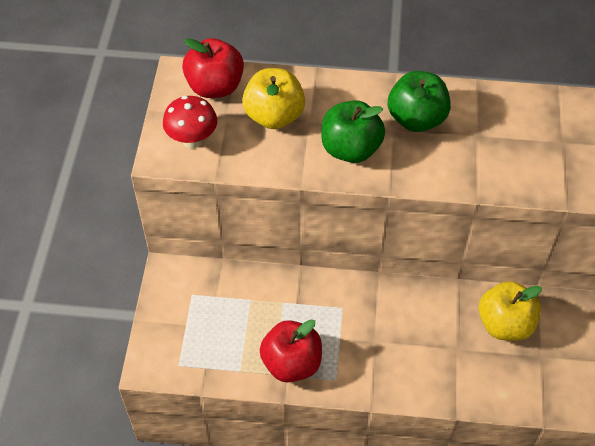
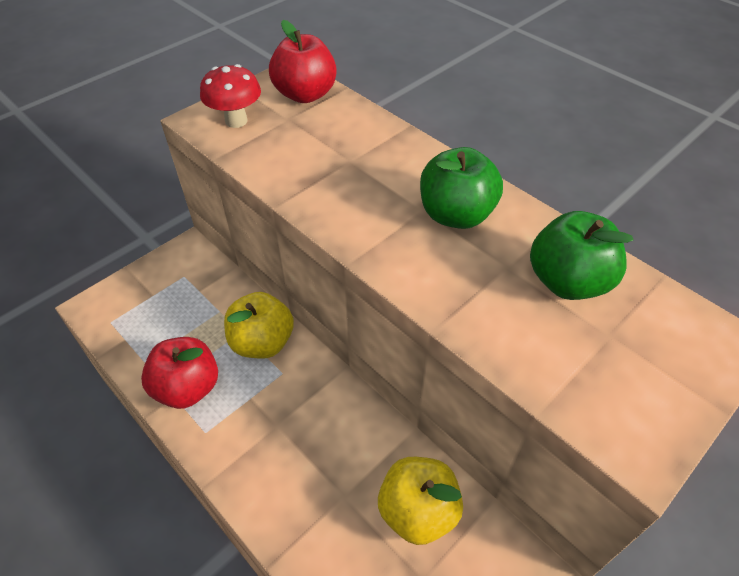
camera: 40 degrees right, 5 degrees down
yellow apple [242,68,305,129] -> yellow apple moved to [224,292,294,359]
green apple [321,100,385,163] -> green apple moved to [530,211,633,300]

